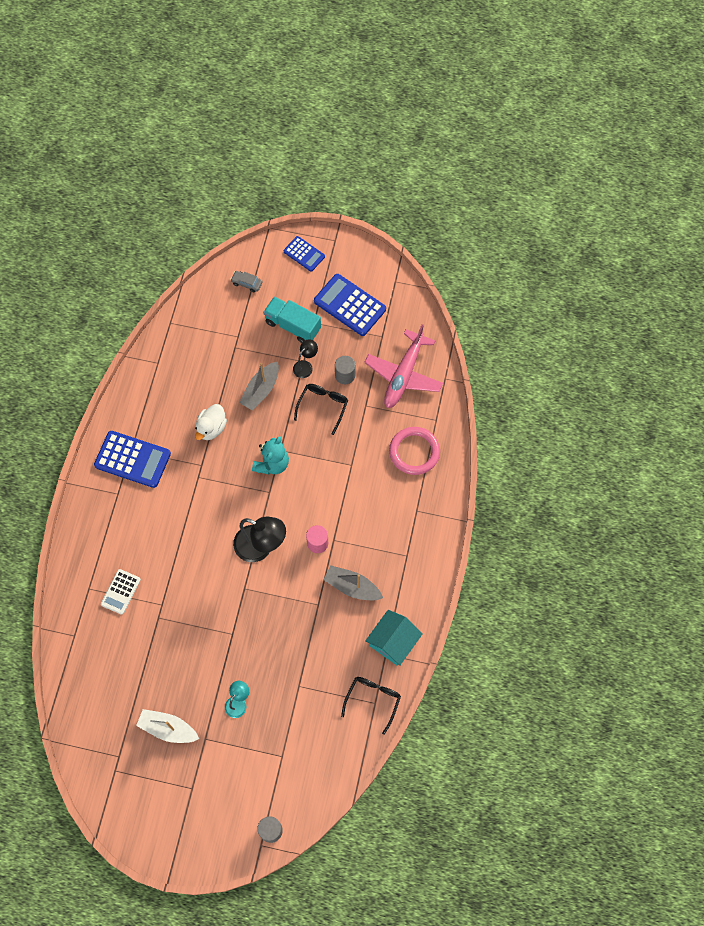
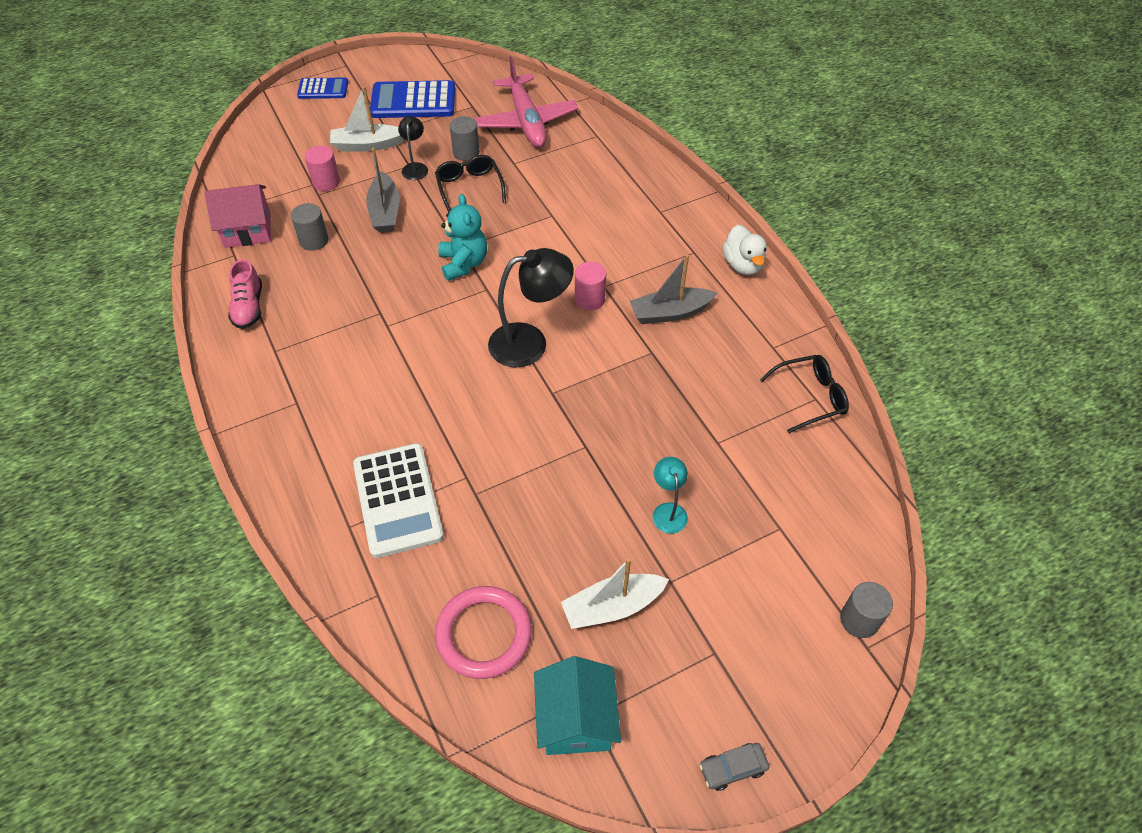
camera: 40 degrees left, 15 degrees down
blue calculator [94,431,171,488] -> none
white calculator [101,569,141,615] -> white calculator [353,443,444,558], size x1.71
white duck [195,404,227,440] -> white duck moved to [722,225,767,275]
grey car [230,271,262,292] -> grey car moved to [699,743,769,791]
turquoise truck [263,297,321,343] -> white boat [330,86,403,151]
black glasses [341,677,401,735] -> black glasses turned 90 degrees clockwise [760,355,849,433]
turquoise house [365,610,422,666] -> turquoise house moved to [534,656,621,755]
pink ring [389,427,440,475] -> pink ring moved to [435,586,532,679]
none -> pink house [204,184,271,248]
none -> pink shoe [228,259,262,329]
none -> grey cylinder [291,203,329,251]
none -> pink cylinder [305,146,340,191]

